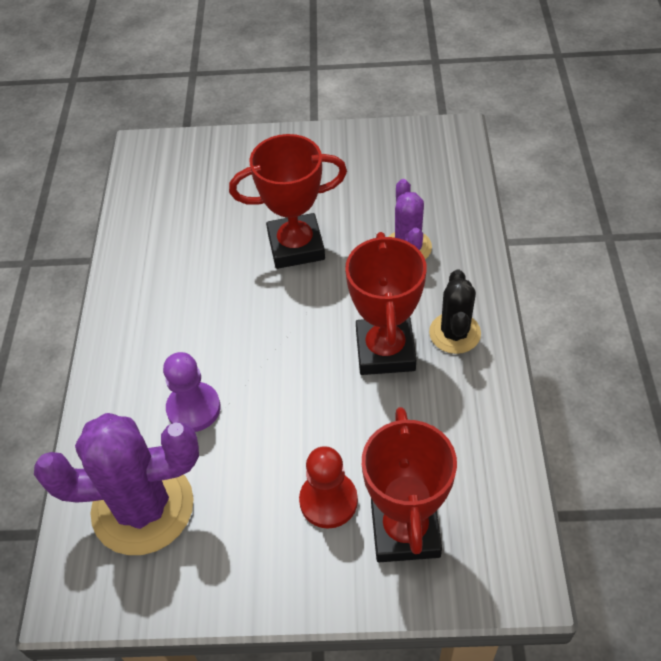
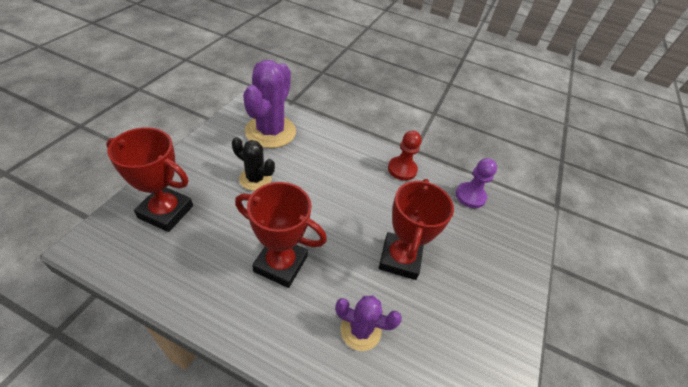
camera: 105 degrees right, 5 degrees down
purple pawn [163,352,221,432] -> purple pawn moved to [456,158,497,208]
red pawn [299,446,358,529] -> red pawn moved to [388,131,422,181]
black cactus [429,269,481,354] -> black cactus moved to [232,137,275,191]

